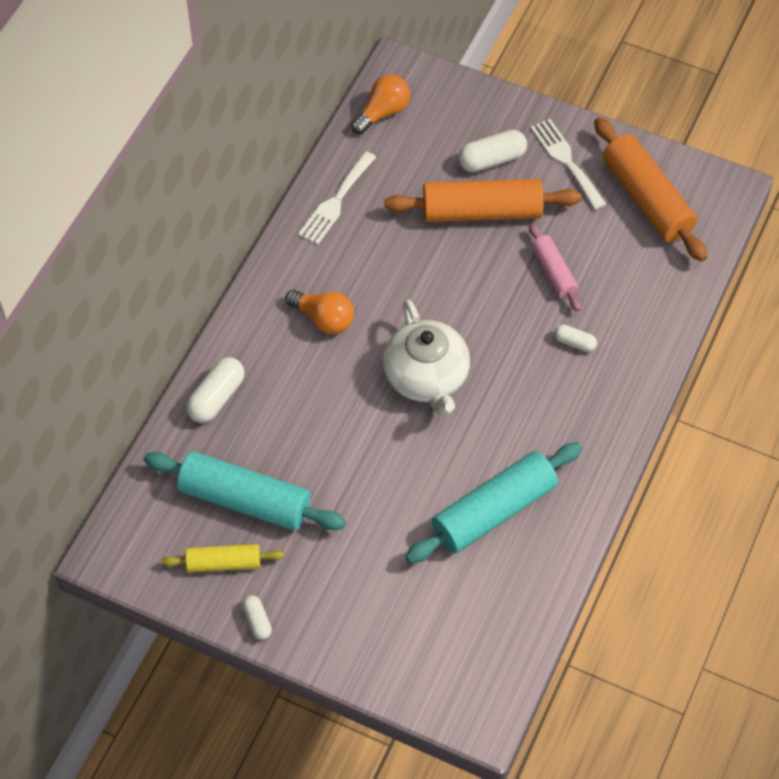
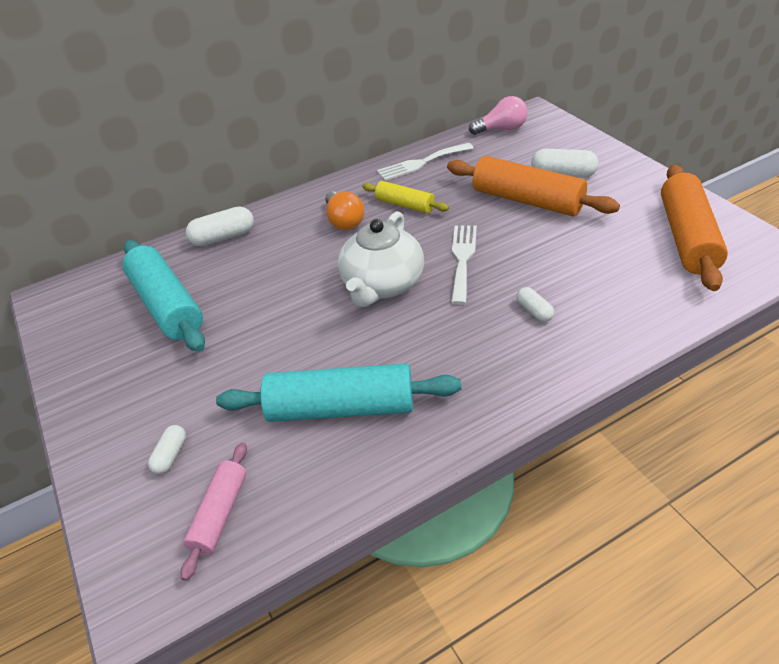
camera: 40 degrees right, 15 degrees down
yellow rolling pin [162,544,284,572] -> yellow rolling pin moved to [362,181,449,213]
white capsule [242,595,272,640] -> white capsule moved to [148,425,186,474]
orange light bulb [351,74,410,134] -> pink light bulb [469,96,528,135]
pink rolling pin [529,223,581,312] -> pink rolling pin moved to [181,443,247,581]
white fork [531,119,607,210] -> white fork moved to [451,225,477,305]

